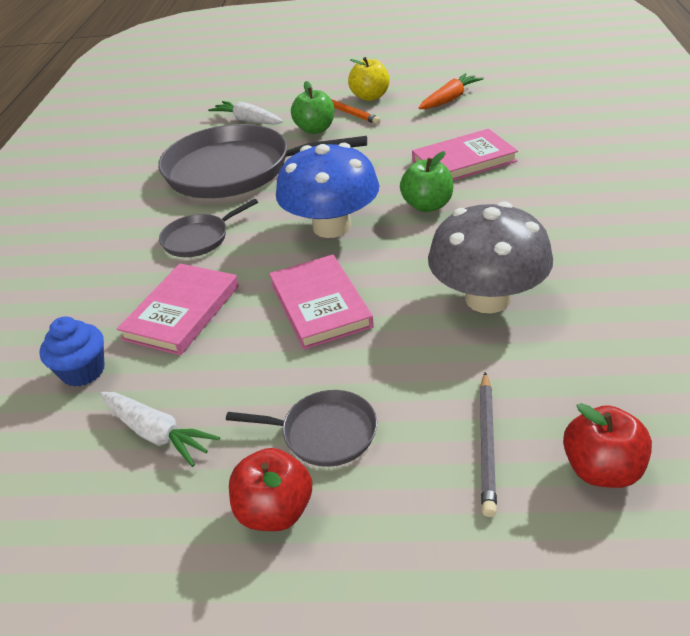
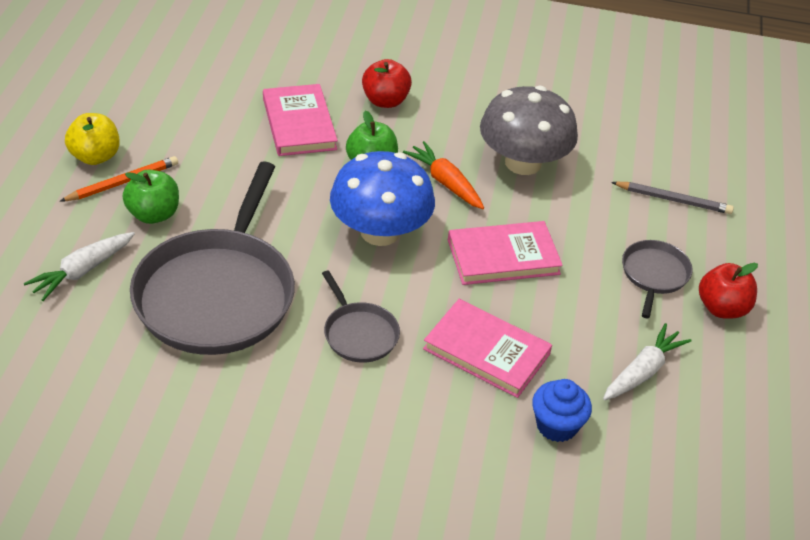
camera: 90 degrees left, 5 degrees up
orange carrot [419,73,484,109] -> orange carrot moved to [403,141,484,209]
red apple [563,403,652,488] -> red apple moved to [362,59,412,108]

